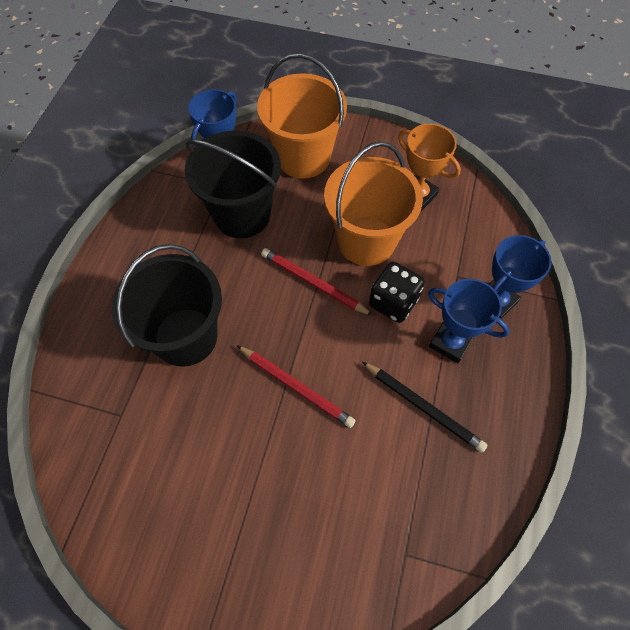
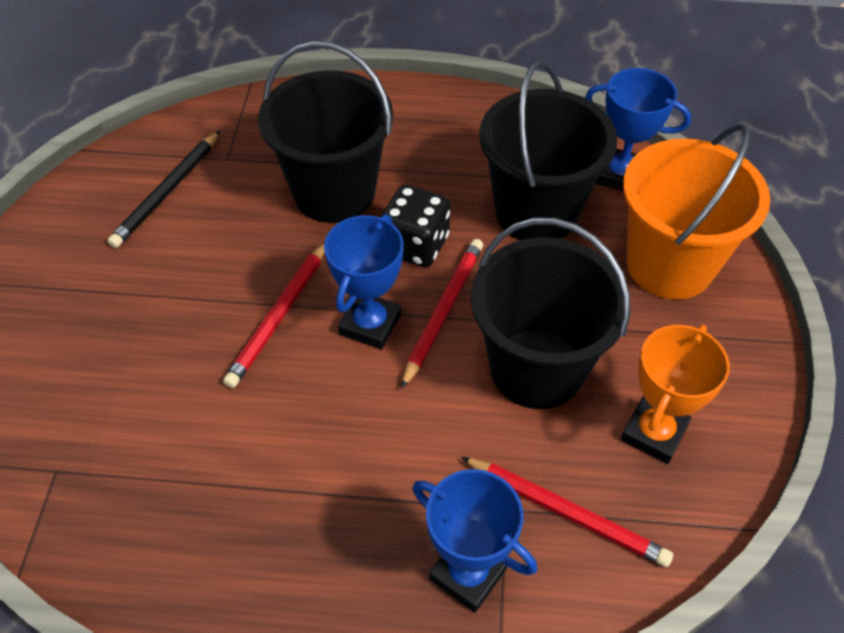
camera: 80 degrees right, 10 degrees down
orange bucket [324,141,423,266] -> black bucket [471,217,630,409]
black pencil [362,362,488,453] -> black pencil moved to [107,131,220,248]
black dice [369,262,425,323] -> black dice moved to [381,185,450,268]
blue trophy [428,279,510,363] -> blue trophy moved to [324,214,404,349]
none -> red pencil [461,457,673,567]

